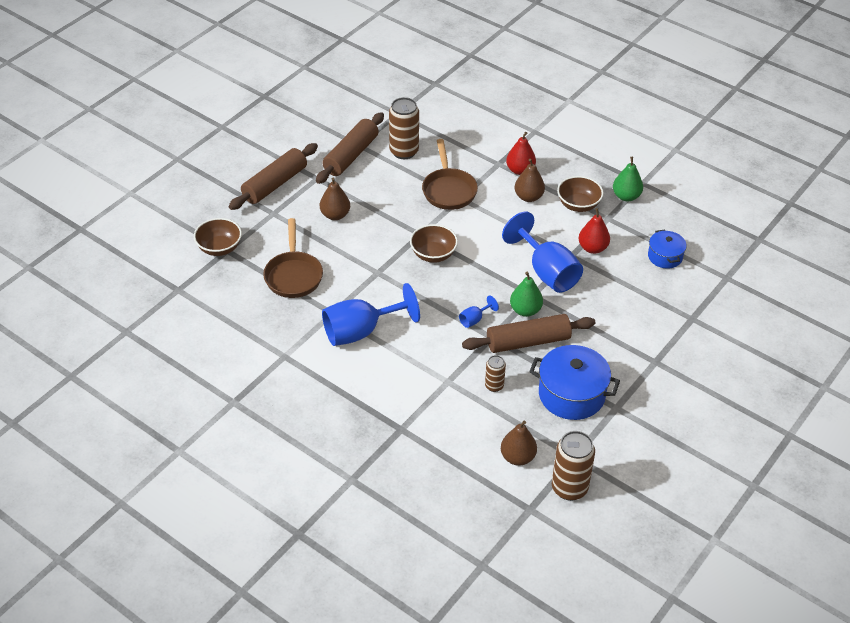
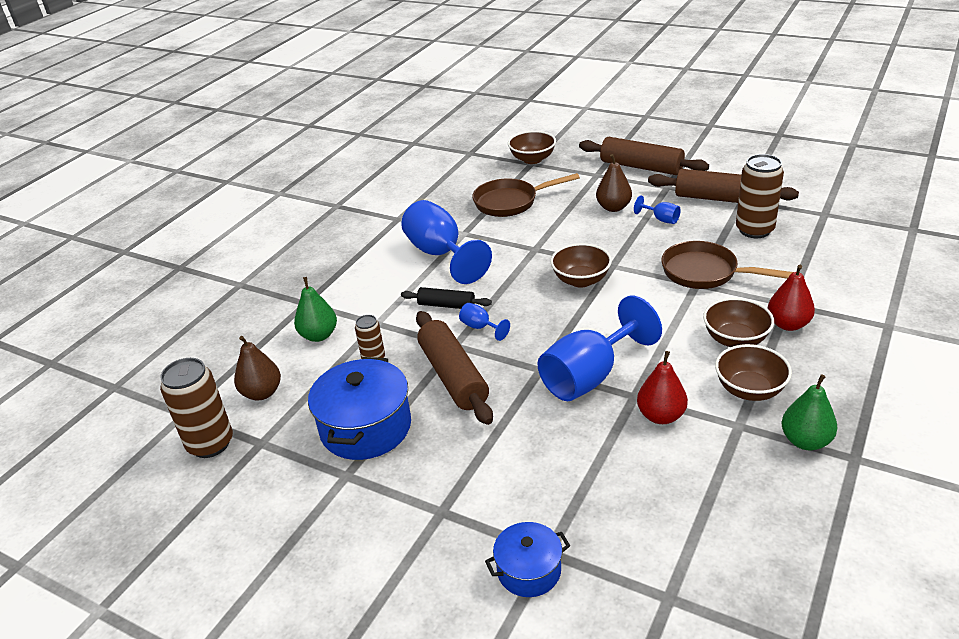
camera: 85 degrees right, 10 degrees down
brown pan [422,139,478,210] -> brown pan turned 45 degrees clockwise [661,241,793,289]
green pear [510,272,543,317] -> green pear moved to [294,277,337,342]
brown pear [514,159,545,202] -> brown bowl [703,298,774,347]
blue pot [648,229,687,269] -> blue pot moved to [485,522,570,597]
none -> black rolling pin [401,287,492,309]
none -> blue goblet [634,195,681,224]

